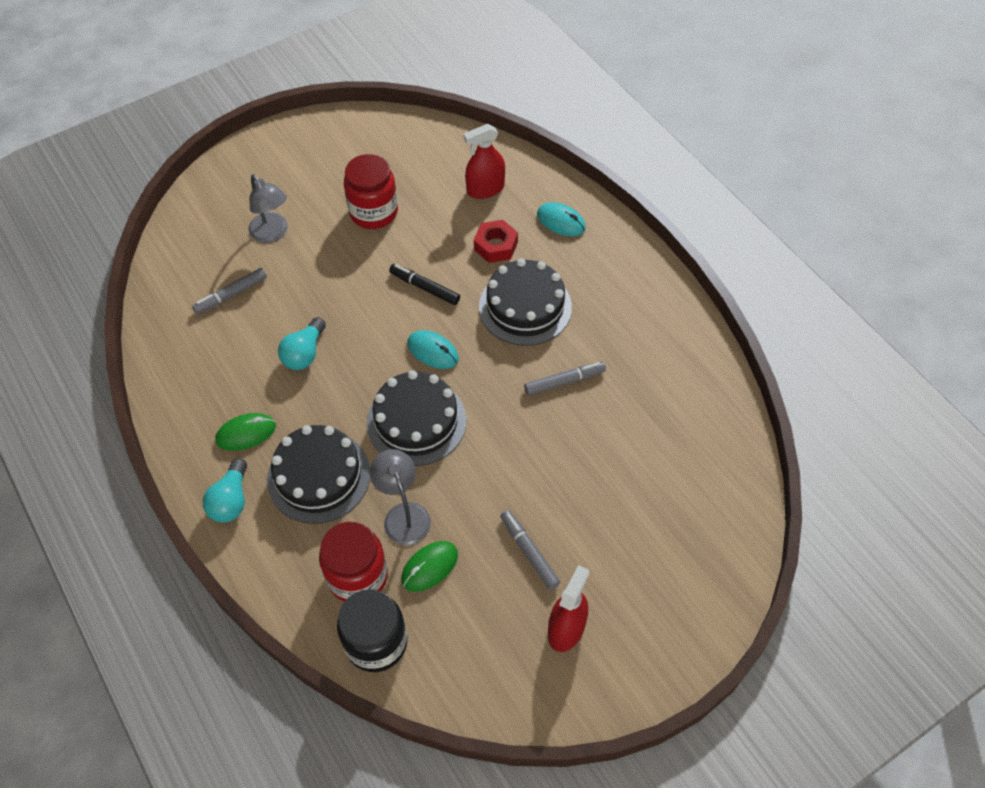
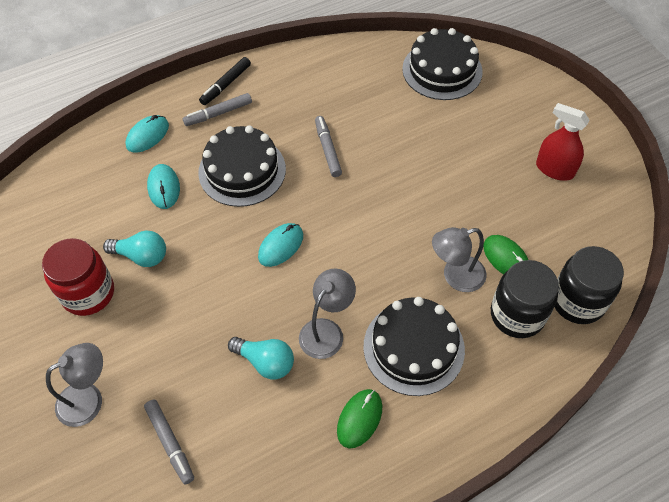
camera: 85 degrees left, 0 degrees up
turquoise light bulb [203,458,247,522] -> turquoise light bulb moved to [103,231,166,267]
green mouse [215,413,276,451] -> green mouse turned 45 degrees clockwise [337,389,382,449]
red jar [319,522,388,602] -> black jar [491,260,559,338]
black cake [367,370,467,466] -> black cake moved to [402,28,483,100]
black marker [389,264,460,305] -> black marker moved to [199,57,251,105]
red spray bottle [463,124,505,199] -> none
red nut [474,220,518,263] -> turquoise mouse [147,164,180,209]
grey marker [500,510,560,590] -> grey marker moved to [183,93,252,126]
none -> grey lamp [299,269,356,359]

